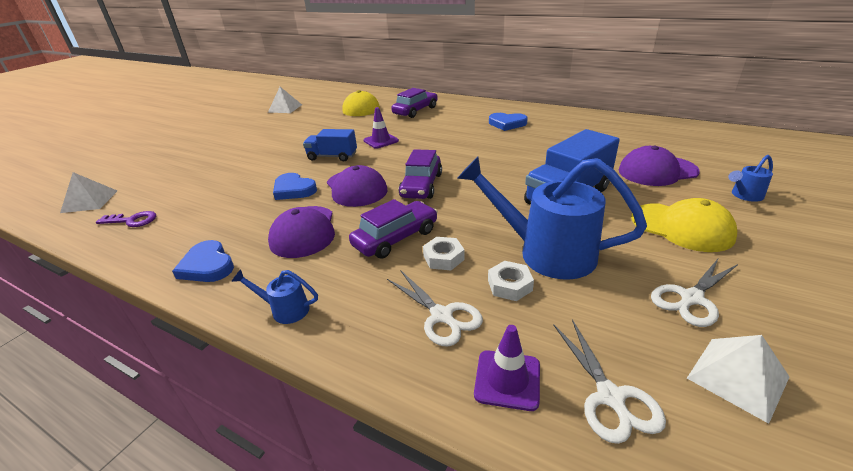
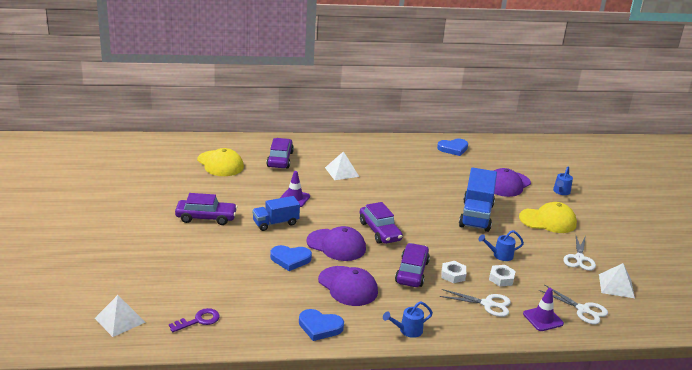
camera: 40 degrees left, 5 degrees down
white pyramid [268,87,302,113] -> white pyramid moved to [325,151,359,180]
blue watering can [458,157,647,279] -> blue watering can [479,230,524,261], size x0.44
blue heart [489,113,528,131] -> blue heart moved to [437,139,468,156]
none -> purple car [175,193,237,225]

